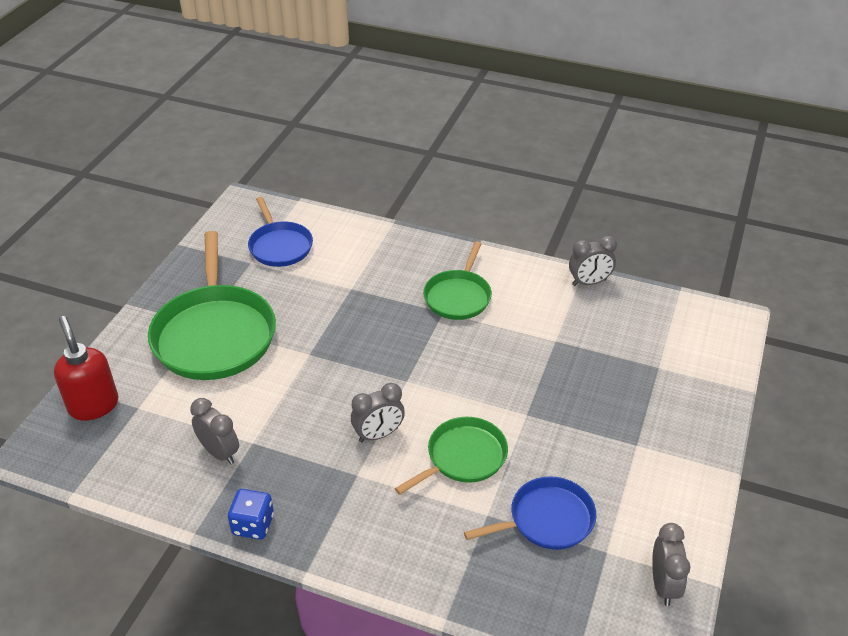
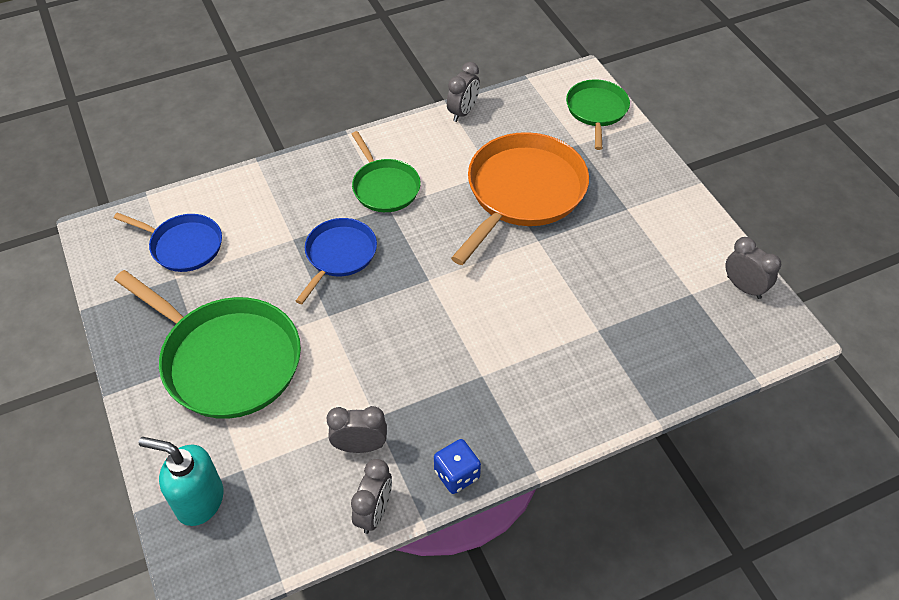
camera: 45 degrees left, 10 degrees up
red soap dispenser [54,316,119,421] -> turquoise soap dispenser [139,437,224,526]
grey clock [351,383,405,442] -> grey clock moved to [351,459,392,534]
green pan [395,417,508,495] -> green pan moved to [566,80,630,150]
blue pan [464,476,596,550] -> blue pan moved to [296,218,377,304]
none -> orange pan [451,132,589,265]

